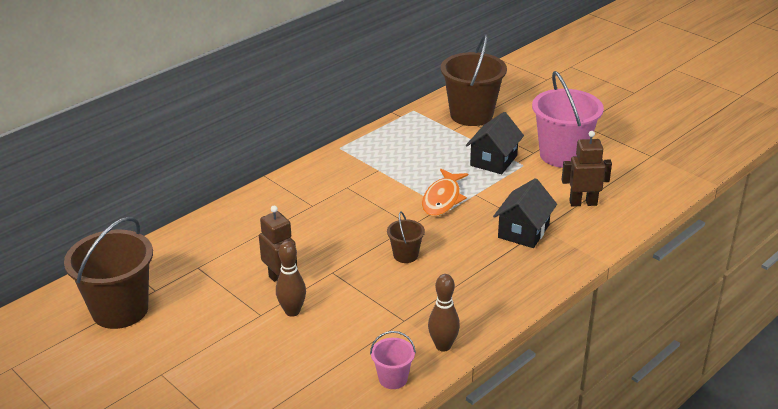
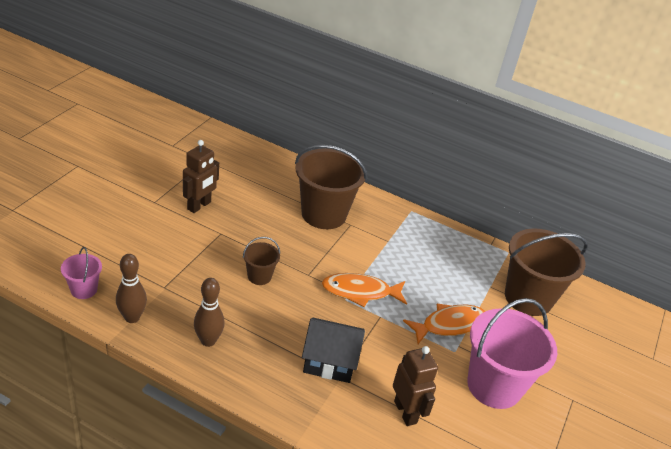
camera: 65 degrees right, 5 degrees up
brown bucket [64,217,153,329] -> brown bucket moved to [295,145,367,229]
brown bowling pin [276,241,306,317] -> brown bowling pin moved to [194,278,225,347]
black house [466,112,524,174] -> orange fish [403,304,485,344]

